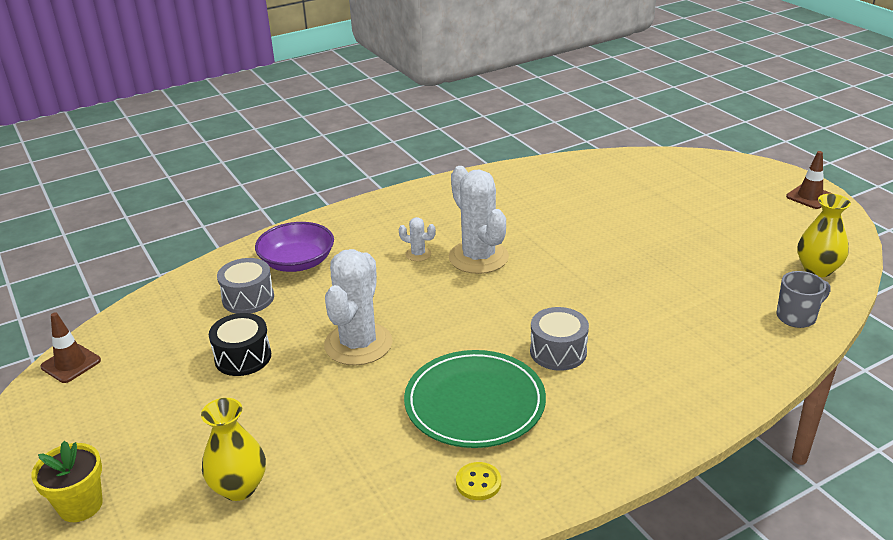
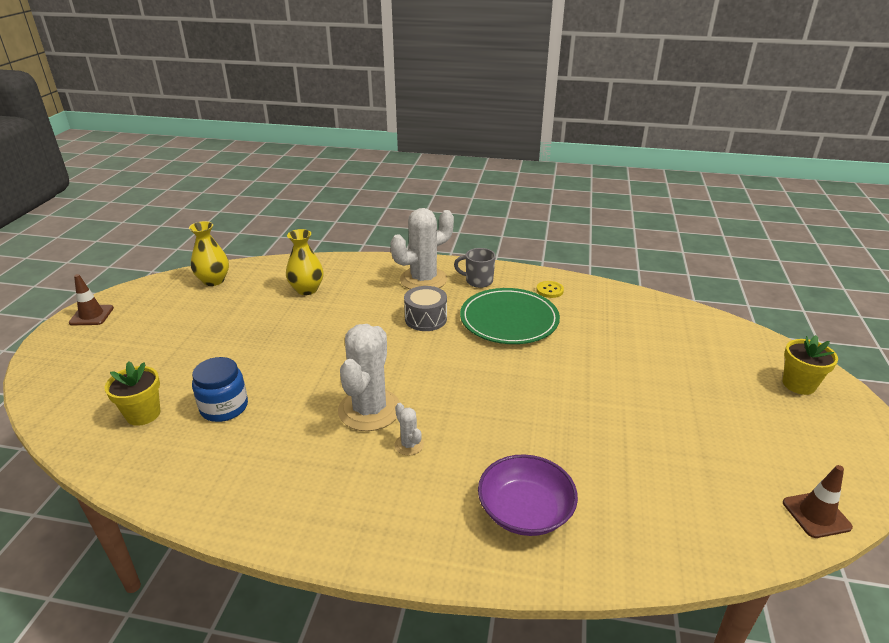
camera: 140 degrees left, 0 degrees up
yellow vase [201,398,266,501] -> yellow vase moved to [286,229,324,295]
black drum [209,313,271,376] -> none
grey drum [217,258,274,314] -> none
white cactus [324,249,392,366] -> white cactus moved to [391,208,454,289]
grey mug [776,271,830,328] -> grey mug moved to [454,248,496,288]
none -> yellow flower pot [105,361,160,426]
none -> blue jar [192,357,248,422]

